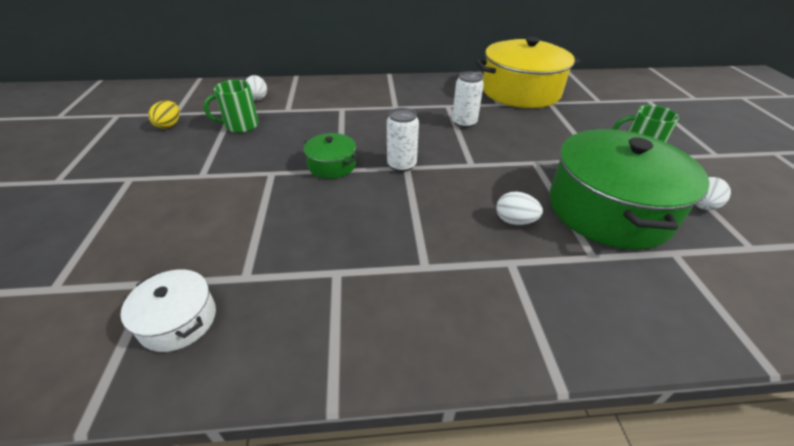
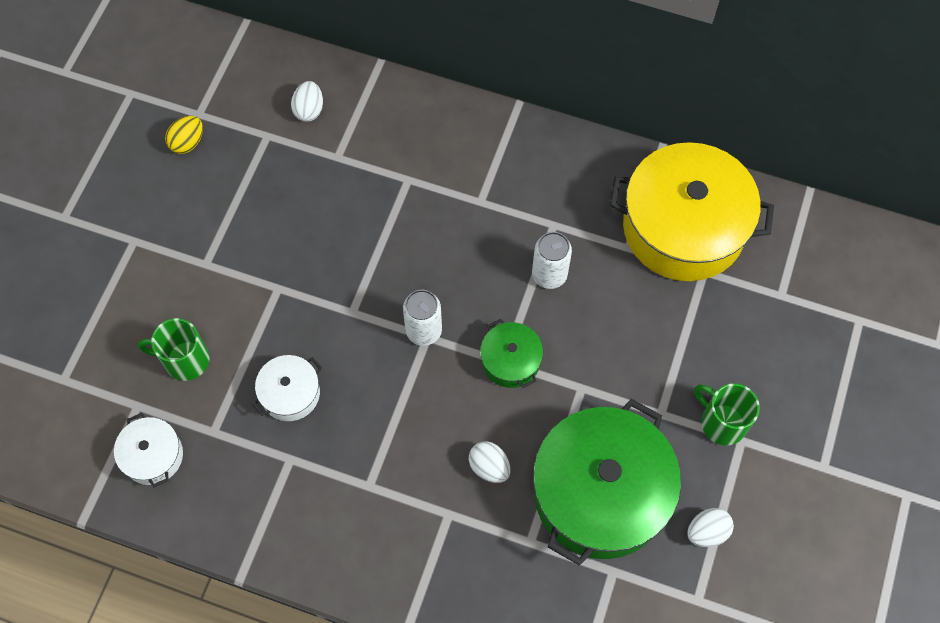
camera: 25 degrees right, 25 degrees up
green mug [204,80,259,133] -> green mug moved to [138,318,210,381]
green pot [304,133,357,179] -> green pot moved to [480,319,543,388]
none -> white pot [252,355,322,421]

